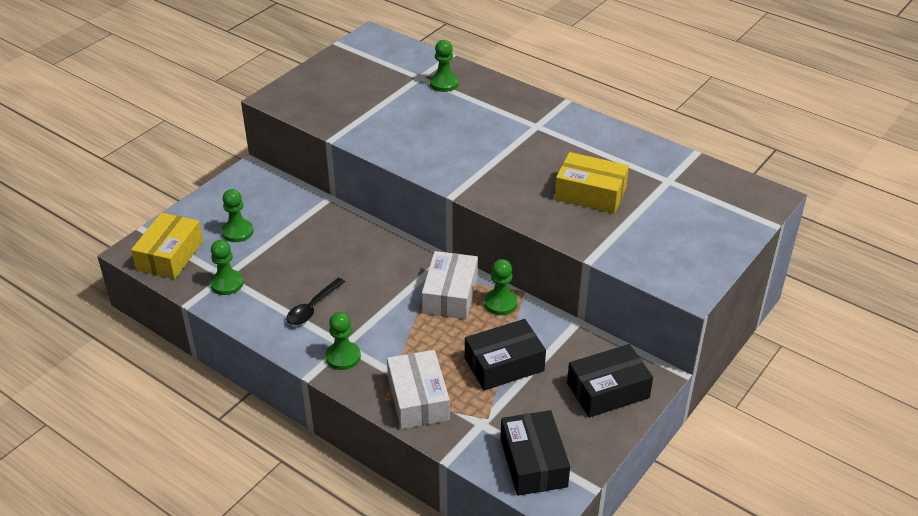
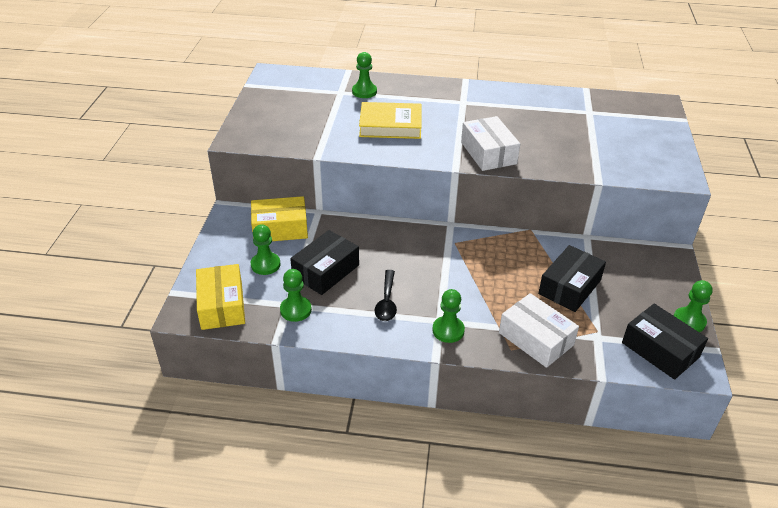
camera: 30 degrees left, 0 degrees up
white box [422,251,478,319] -> white box moved to [461,116,520,171]
green pawn [484,259,518,315] -> green pawn moved to [673,280,713,332]
yellow box [555,152,629,213] -> yellow box moved to [251,196,308,241]
black box [567,344,653,417] -> black box moved to [290,230,359,295]
none -> yellow book [359,102,422,139]

